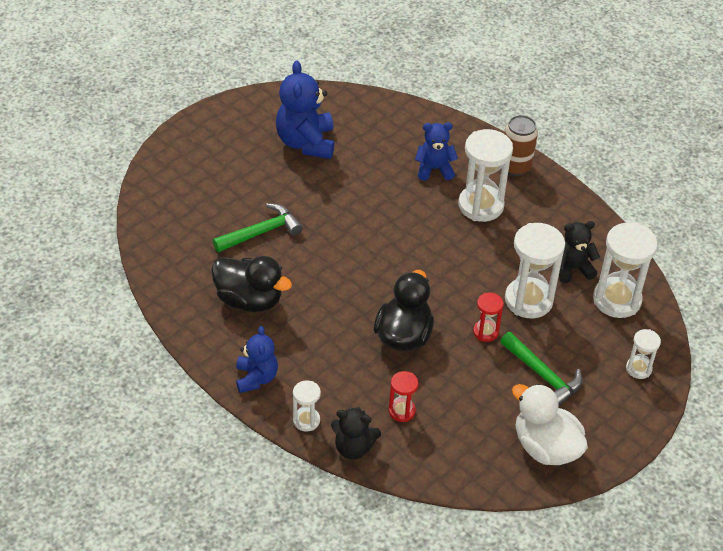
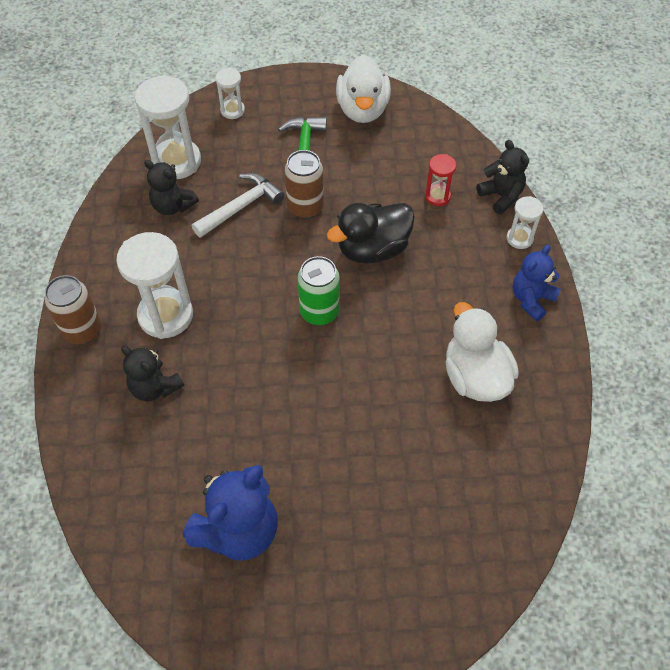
camera: 135 degrees left, 10 degrees up
black duck [211,256,292,312] -> white duck [446,302,519,402]
green hammer [213,203,303,252] -> none
blue teddy bear [415,122,458,181] -> black teddy bear [121,346,184,401]
red hourglass [473,293,504,342] -> brown can [284,150,324,219]
white hourglass [505,223,565,318] -> white hammer [192,173,284,238]
none -> green can [297,256,340,325]

